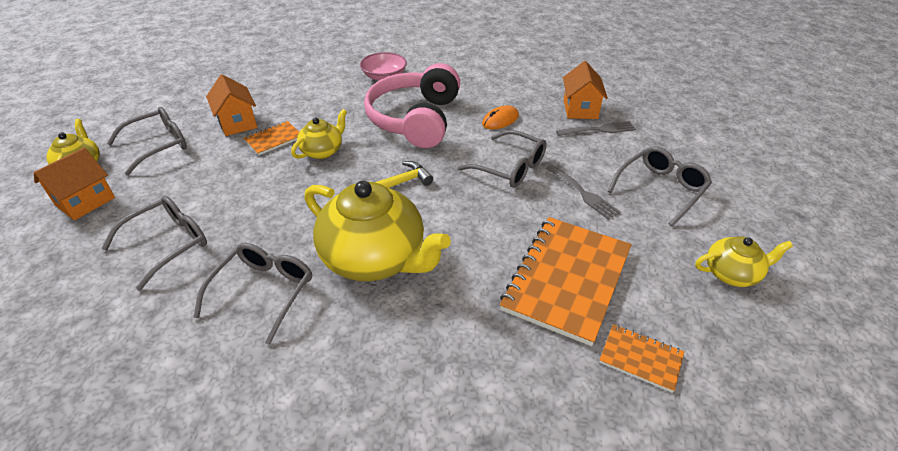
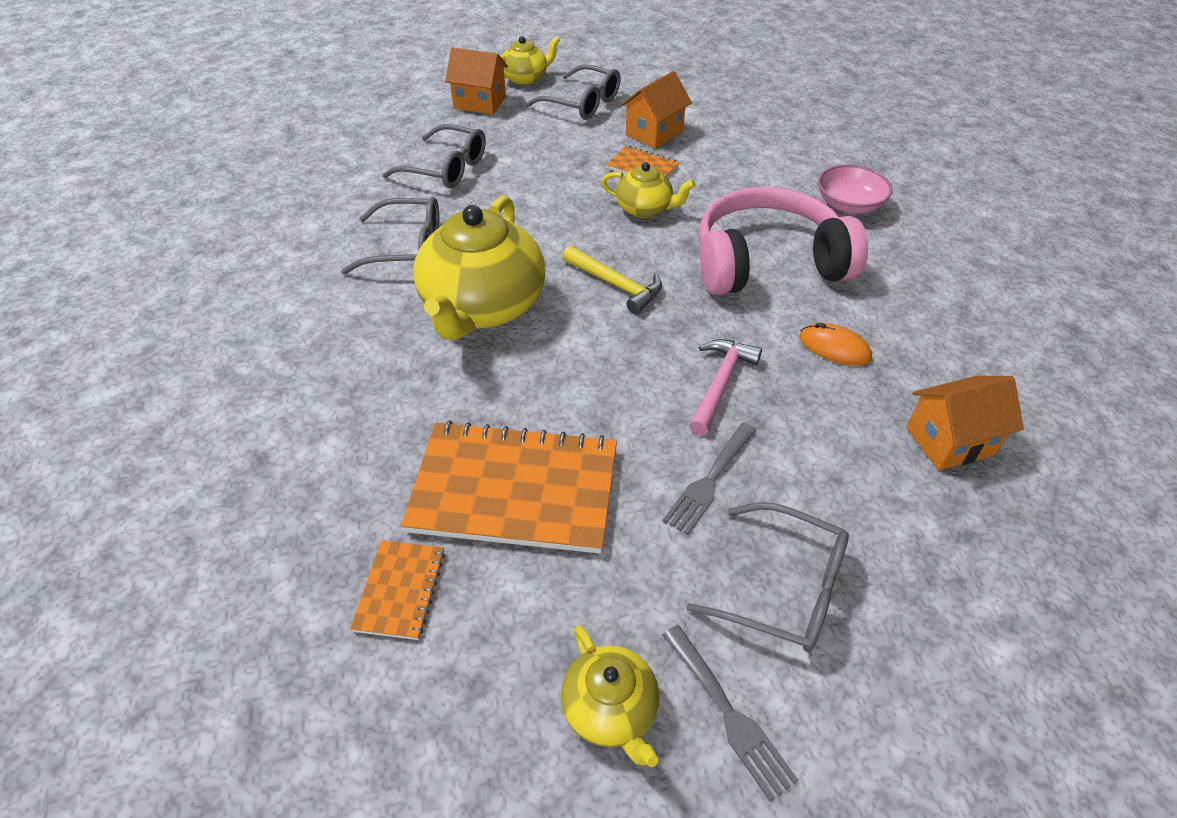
camera: 70 degrees right, 5 degrees up
grey glasses [457,130,547,188] -> pink hammer [689,339,762,435]
grey fork [556,121,636,136] -> grey fork moved to [662,625,798,801]

